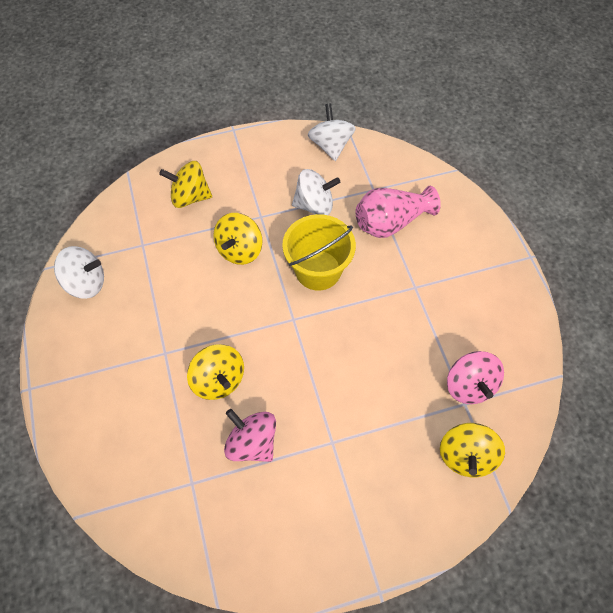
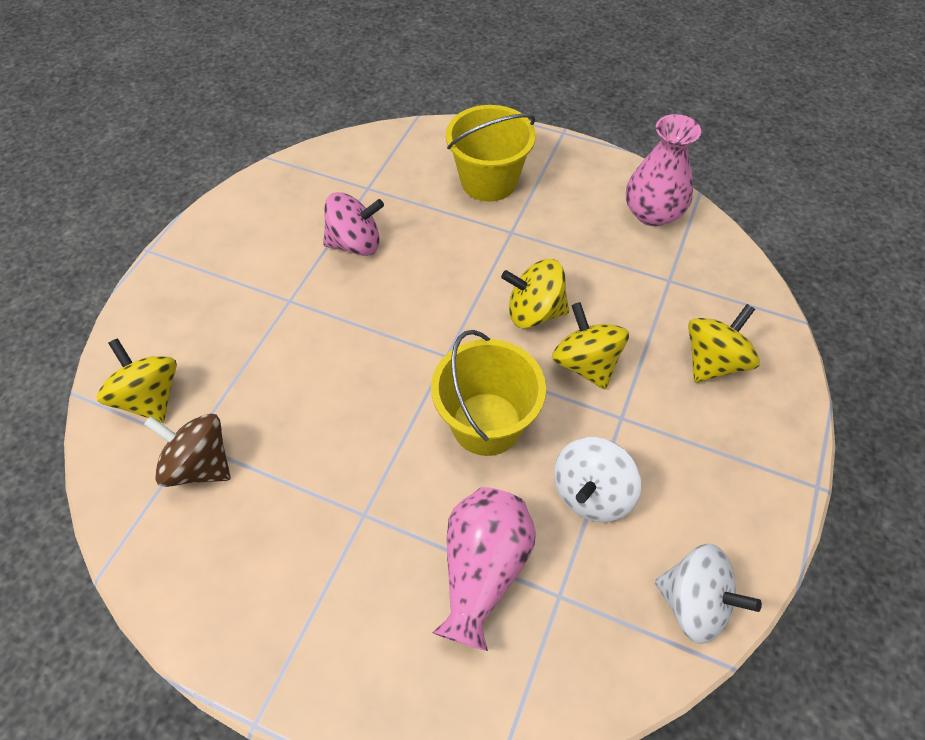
camera: 130 degrees right, 5 degrees down
white spinning top [54,246,104,299] -> pink vase [626,114,701,226]
yellow spinning top [187,344,244,400] -> yellow spinning top moved to [501,259,569,328]
pink spinning top [447,351,504,404] -> brown spinning top [144,414,231,487]
none -> yellow bucket [446,105,536,202]

